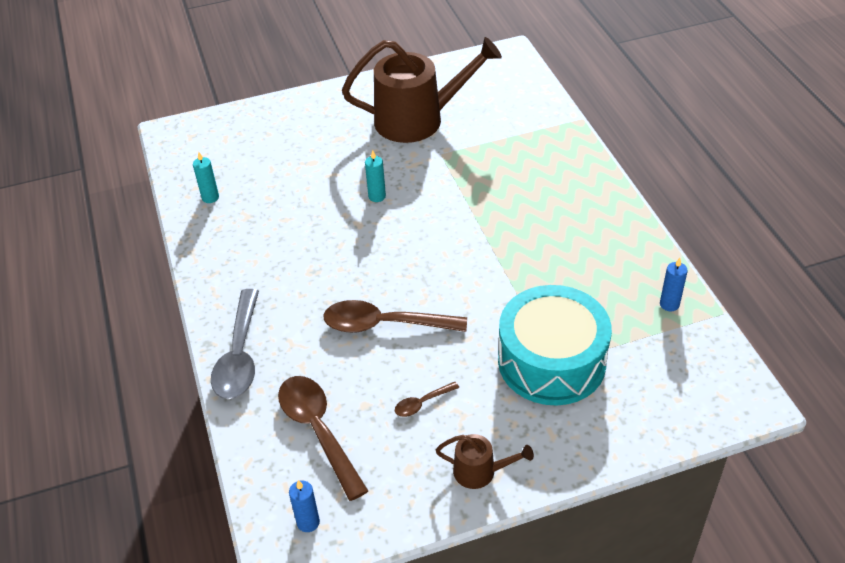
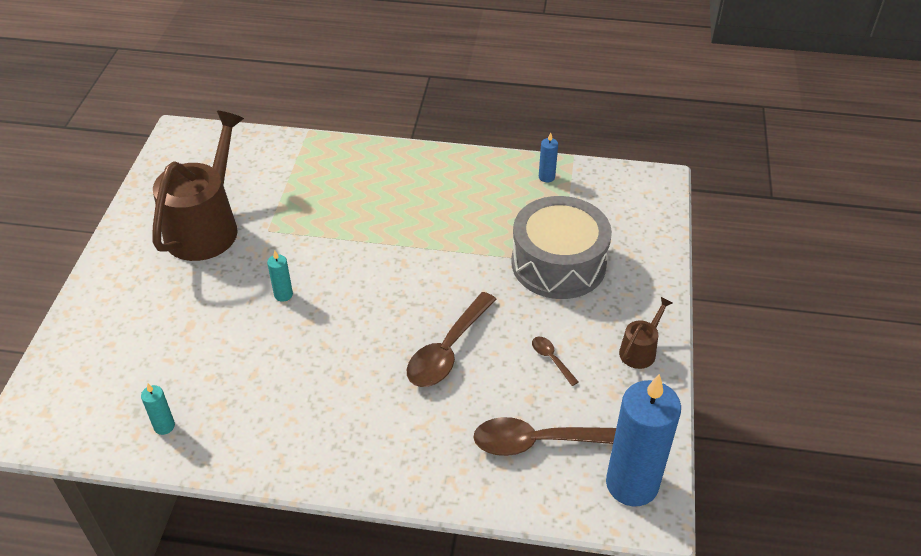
camera: 65 degrees left, 0 degrees up
grey spoon [211,289,259,399] -> none
blue candle [289,480,320,532] -> blue candle [606,374,681,507], size x2.40
brown spoon [395,382,459,417] -> brown spoon turned 150 degrees clockwise [532,337,579,386]
turquoise drum [498,285,612,406] -> grey drum [511,196,612,299]

